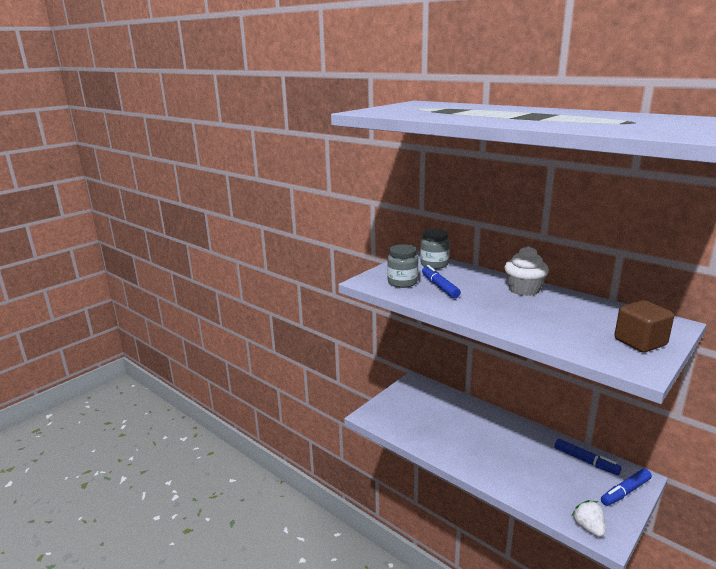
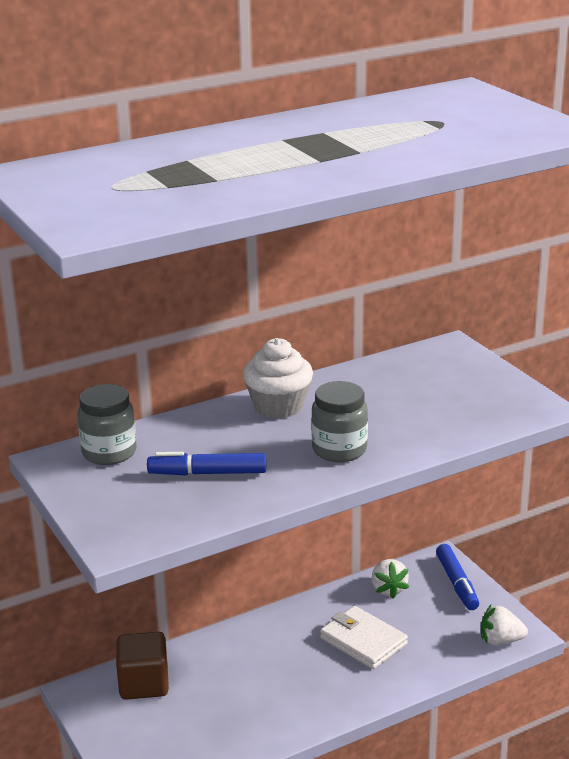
camera: 70 degrees left, 5 degrees up
grey jar [387,244,418,288] -> grey jar moved to [311,381,368,462]
blue marker [555,439,621,475] -> white strawberry [372,559,409,599]
brown cube [615,300,674,353] -> brown cube moved to [116,632,169,700]
none -> white wallet [320,606,408,669]

